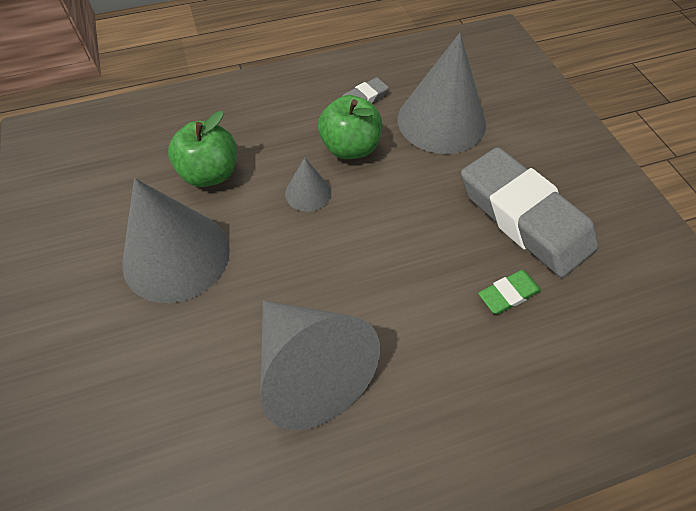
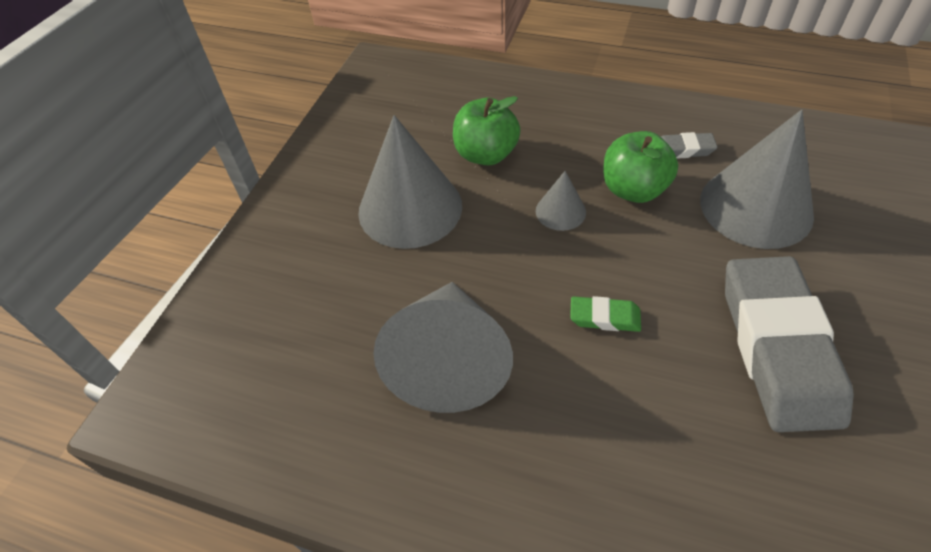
camera: 40 degrees right, 5 degrees down
green eraser [478,270,541,314] -> green eraser moved to [570,296,641,332]

